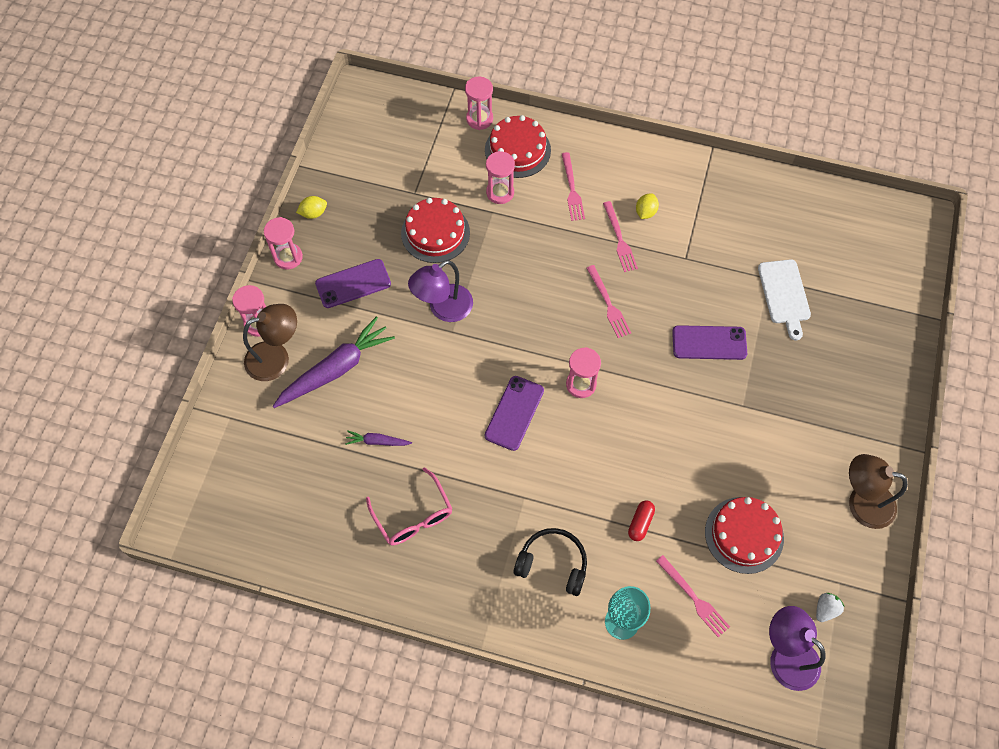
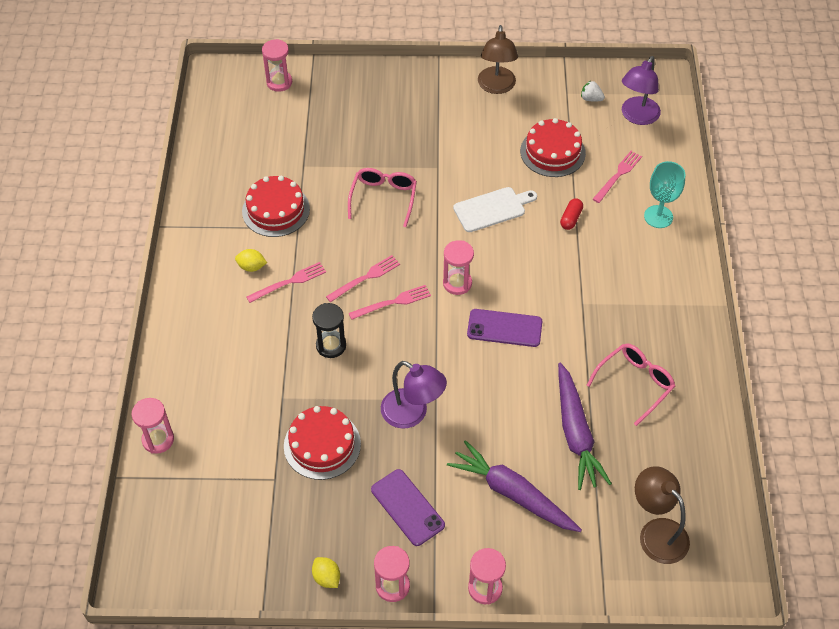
camera: 105 degrees left, 10 degrees down
brown lamp [243,304,297,381] -> brown lamp moved to [635,466,690,564]
purple carrot [345,430,412,446] -> purple carrot [558,362,612,490], size x2.13
red cake [485,115,551,178] -> red cake moved to [242,176,310,237]
pink hourglass [486,151,515,204] -> pink hourglass moved to [262,39,292,92]
black headphones [513,528,587,596] -> none
pink fork [562,152,585,221] -> pink fork moved to [349,285,431,320]
red capsule [628,500,655,541] -> red capsule turned 75 degrees counterclockwise [560,199,583,230]
purple phone [672,325,747,360] -> pink glasses [348,168,417,227]
white cutting board [758,259,811,341] -> white cutting board moved to [453,187,537,232]
none -> black hourglass [312,303,346,358]

